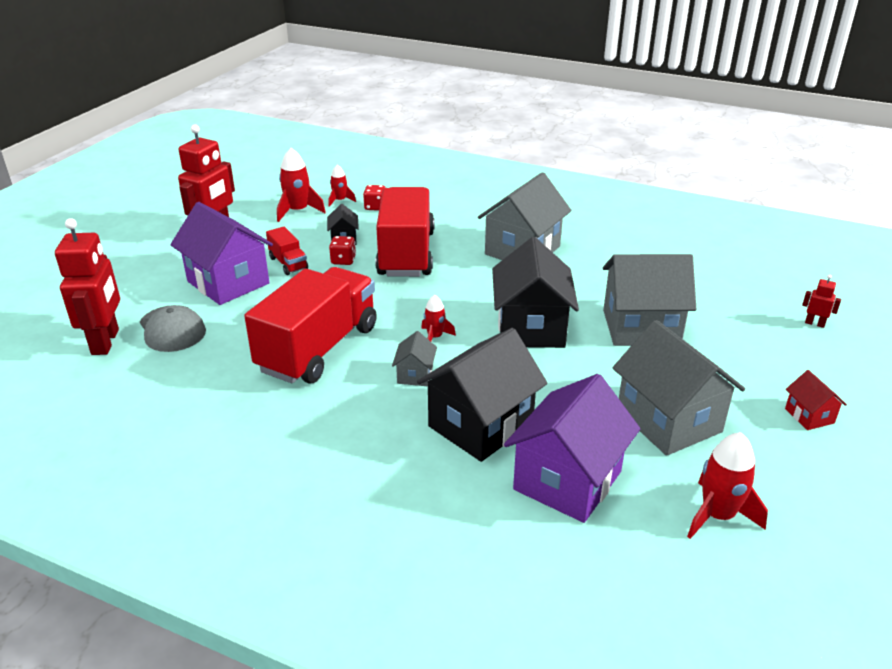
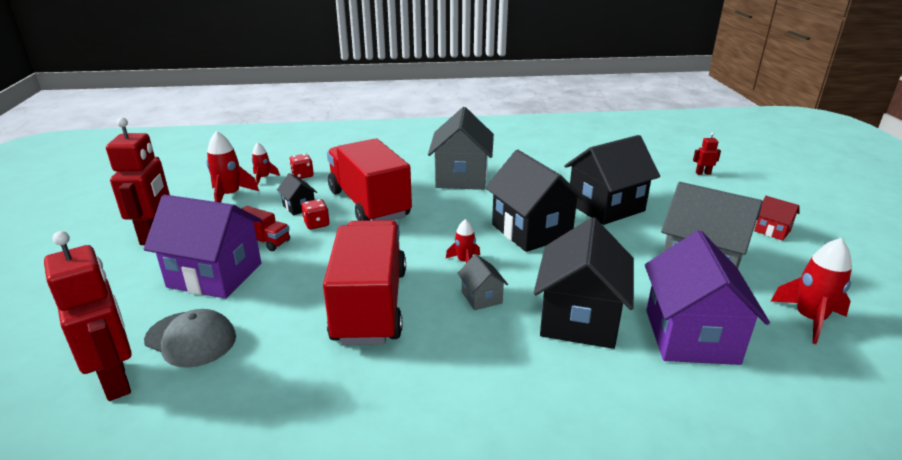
camera: 30 degrees left, 5 degrees down
grey house [603,254,696,346] -> black house [564,135,660,225]

